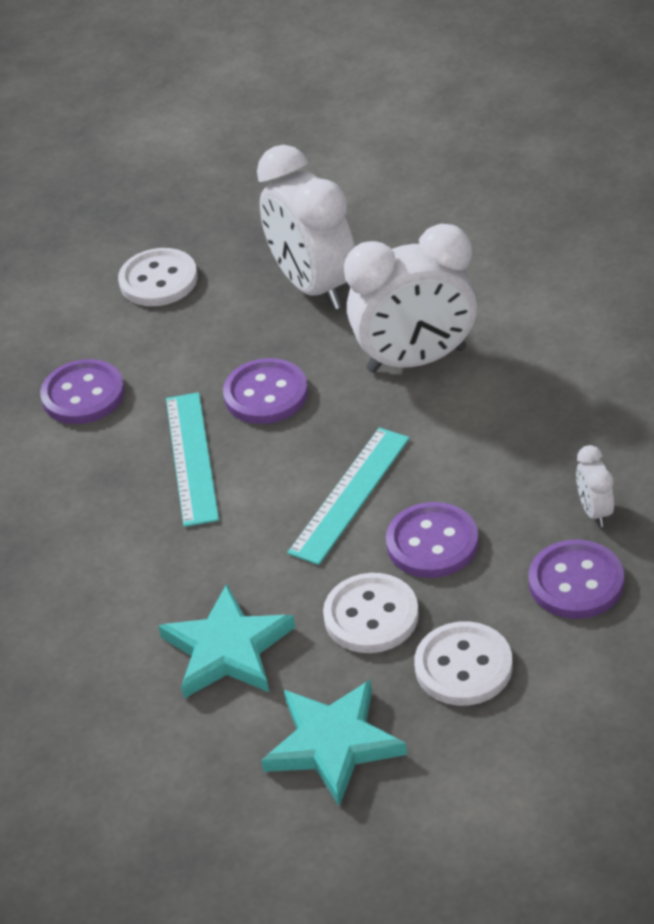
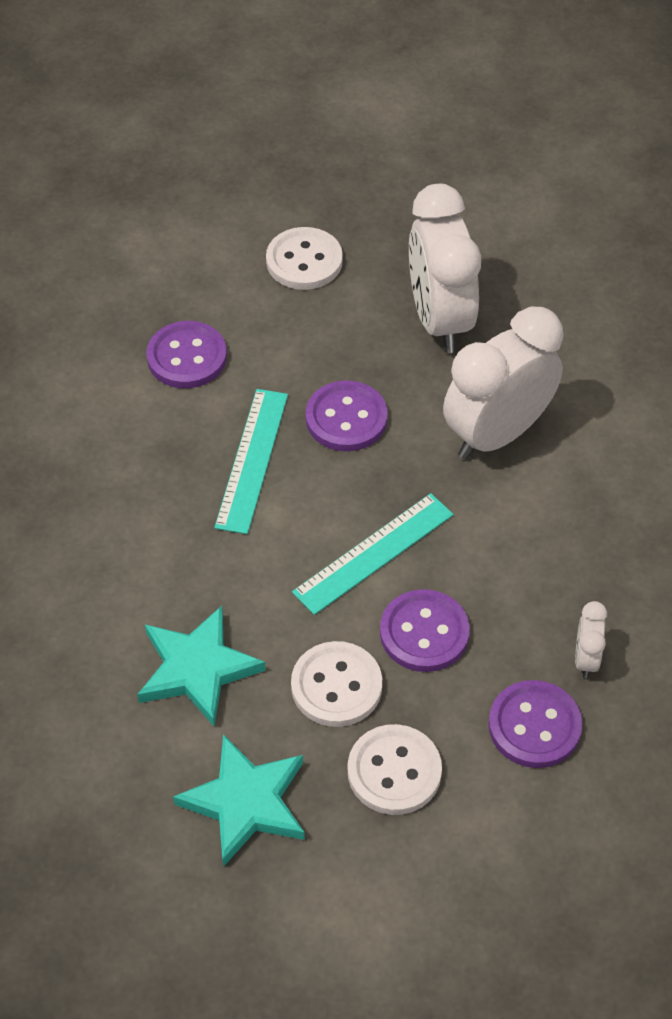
camera: 15 degrees right, 10 degrees up
white clock [344,224,478,373] -> white clock turned 135 degrees clockwise [443,307,564,460]

